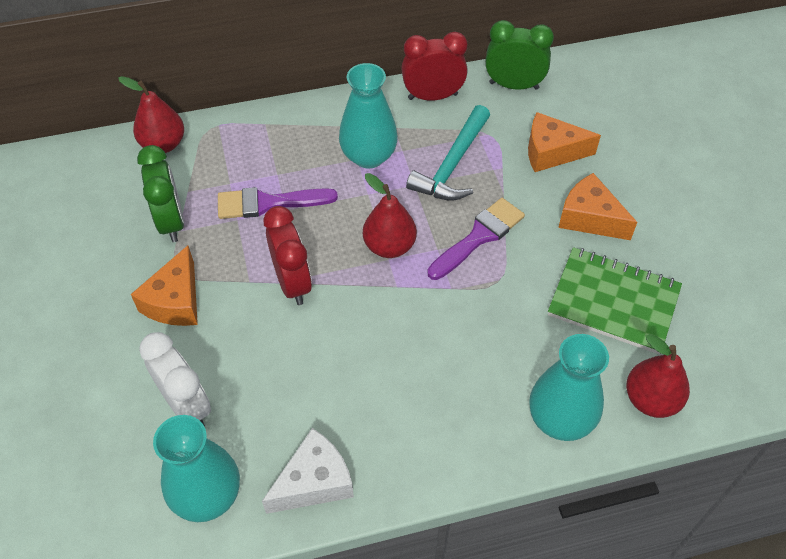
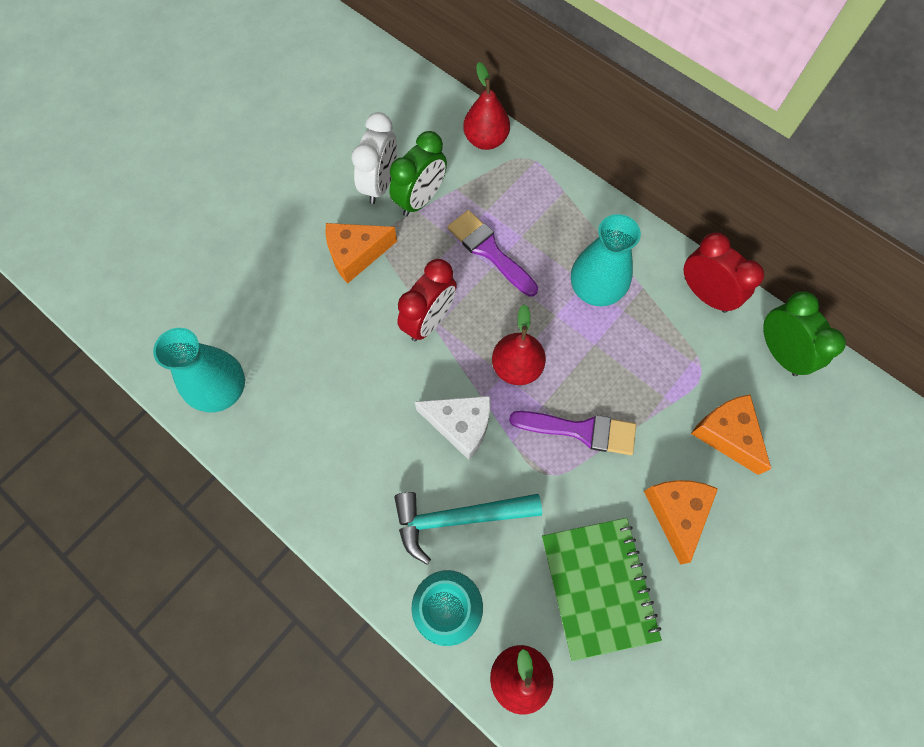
camera: 55 degrees right, 15 degrees up
white clock [139,332,211,427] -> white clock moved to [352,112,397,204]
white cheese [262,428,354,514] -> white cheese moved to [415,396,490,460]
turquoise hammer [406,105,490,201] -> turquoise hammer moved to [394,492,542,564]

